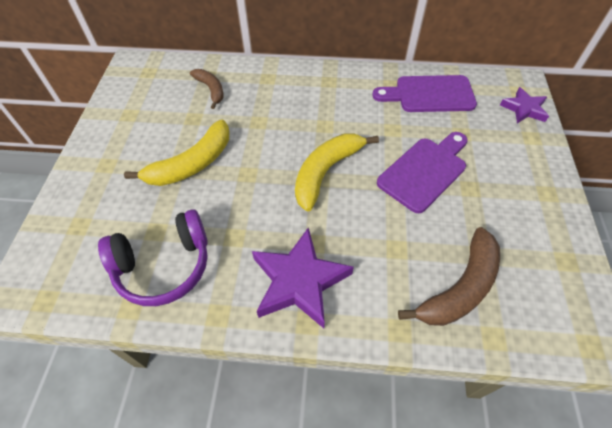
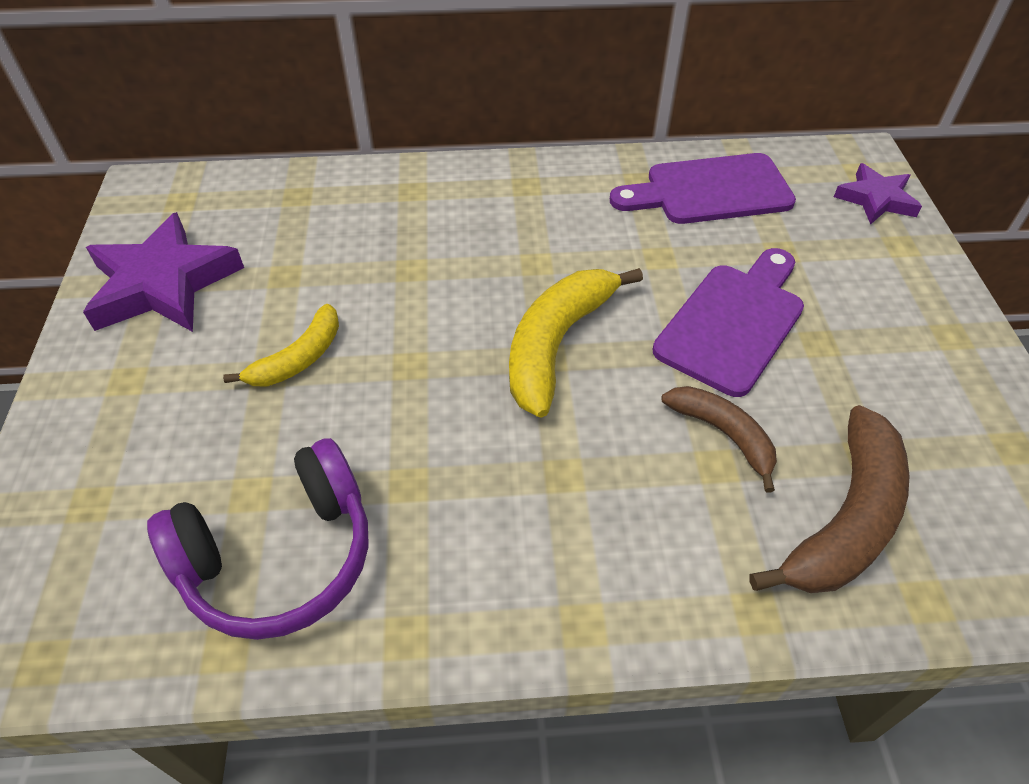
camera: 10 degrees left, 5 degrees down
yellow banana [124,120,229,186] -> yellow banana [223,304,339,386], size x0.61
brown banana [190,69,224,109] -> brown banana moved to [662,386,777,493]
purple star [252,227,354,328] -> purple star moved to [83,212,244,332]

